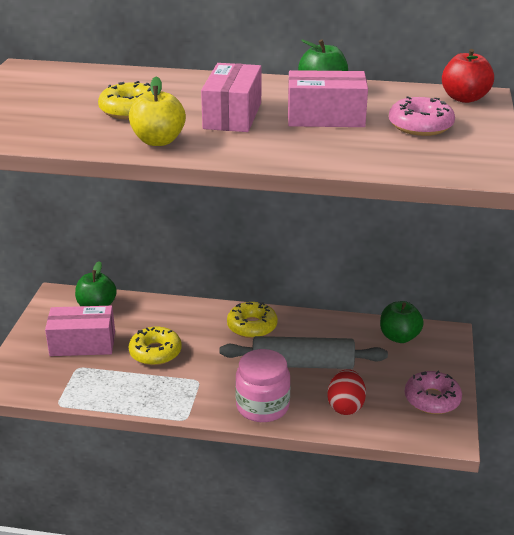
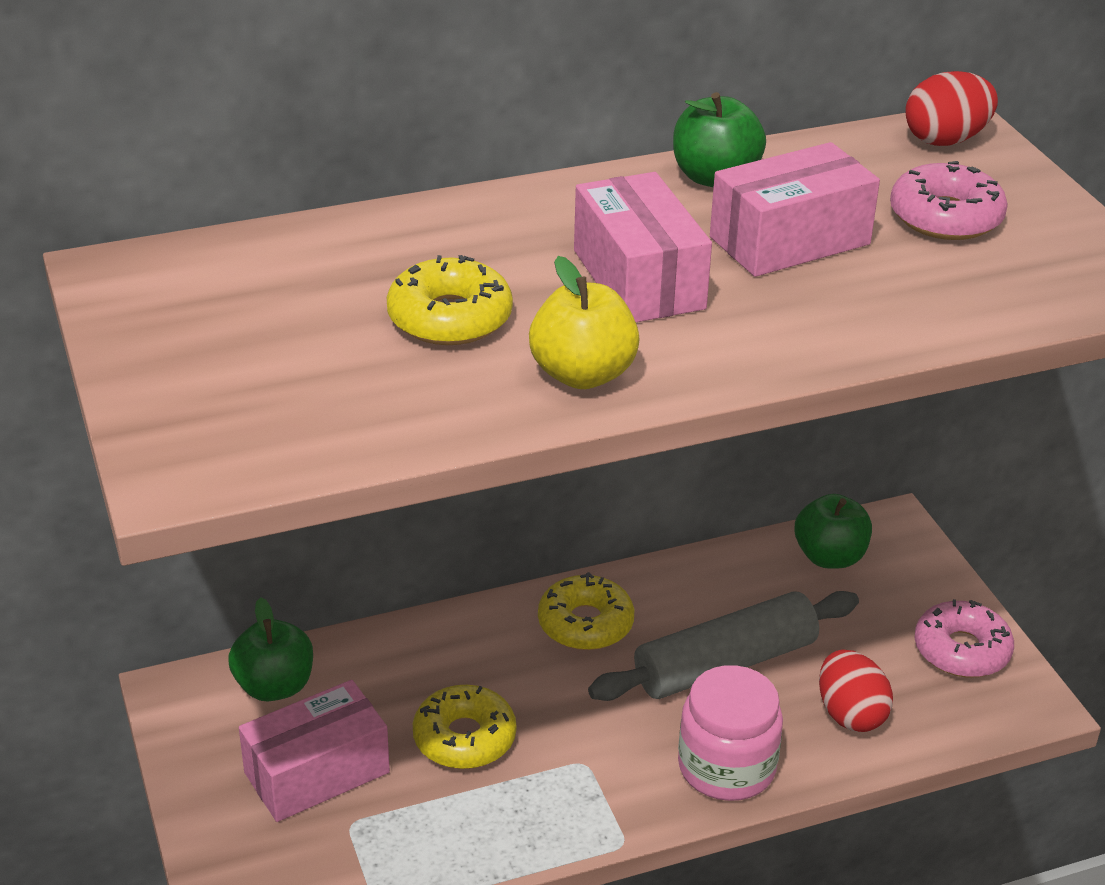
camera: 30 degrees left, 5 degrees up
red apple [442,49,494,103] -> red egg [905,71,998,146]

